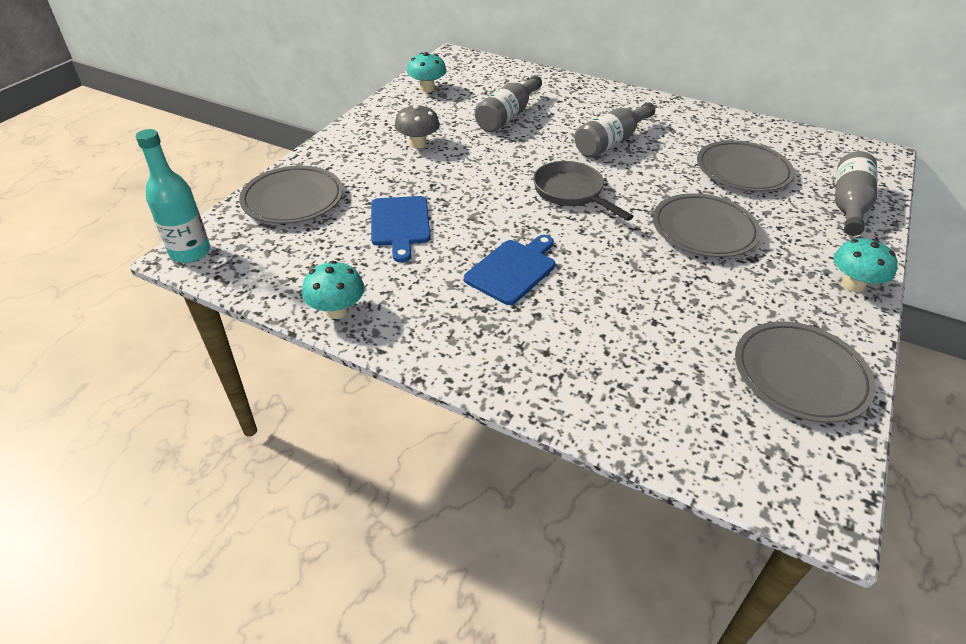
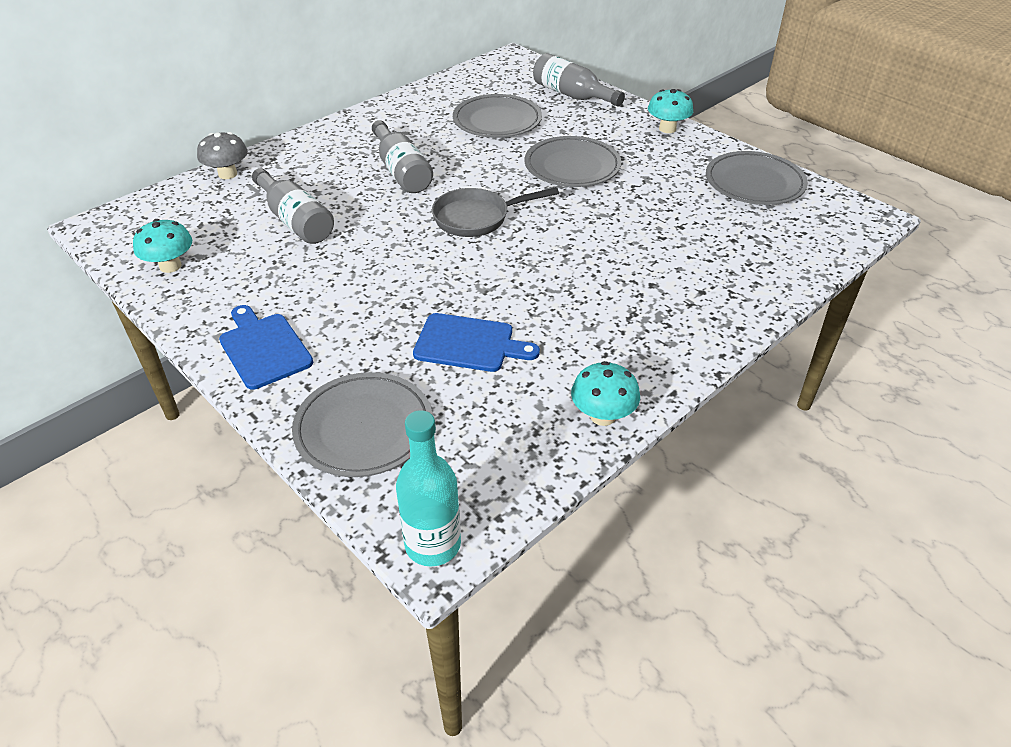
camera: 70 degrees left, 0 degrees up
grey mushroom [395,104,440,148] -> grey mushroom moved to [197,132,248,179]
blue cutting board [464,235,555,305] -> blue cutting board moved to [219,305,313,390]

